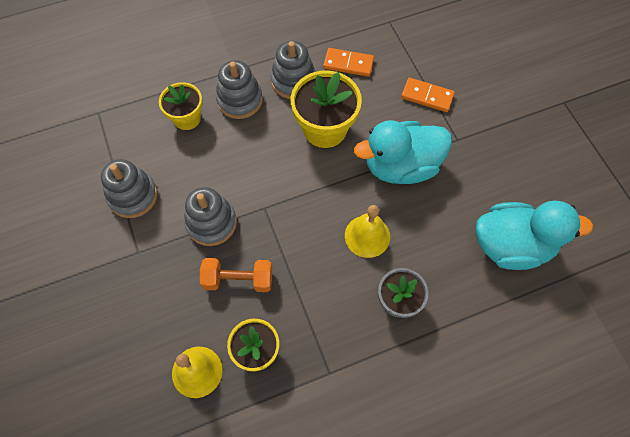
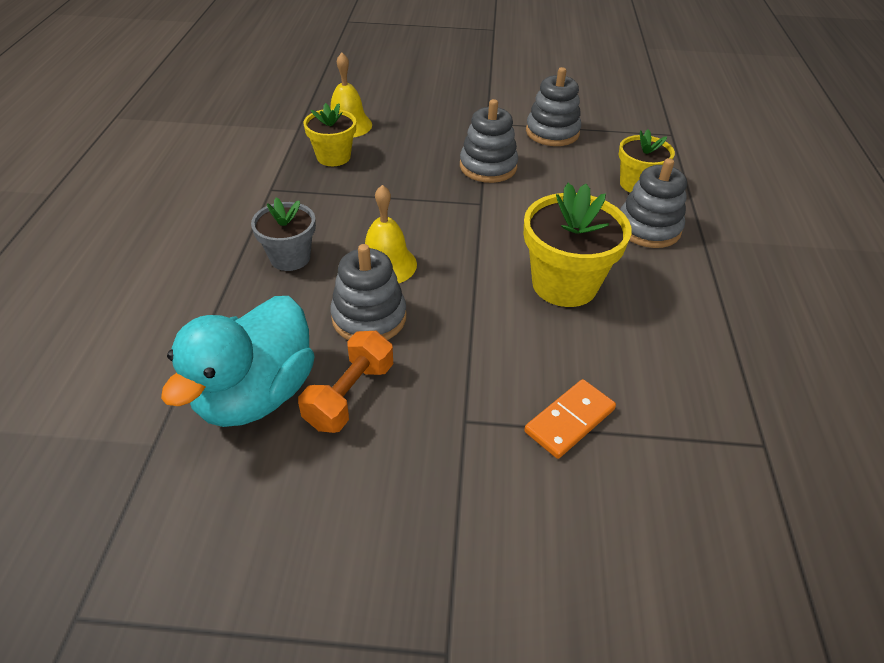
camera: 115 degrees right, 20 degrees down
orange dumbbell [200,258,272,292] -> orange dumbbell moved to [298,331,393,433]
grey stacking toy [270,41,316,99] -> grey stacking toy moved to [330,244,406,340]
orange domino [323,48,374,77] -> none
turquoise duck [354,120,452,184] -> none

